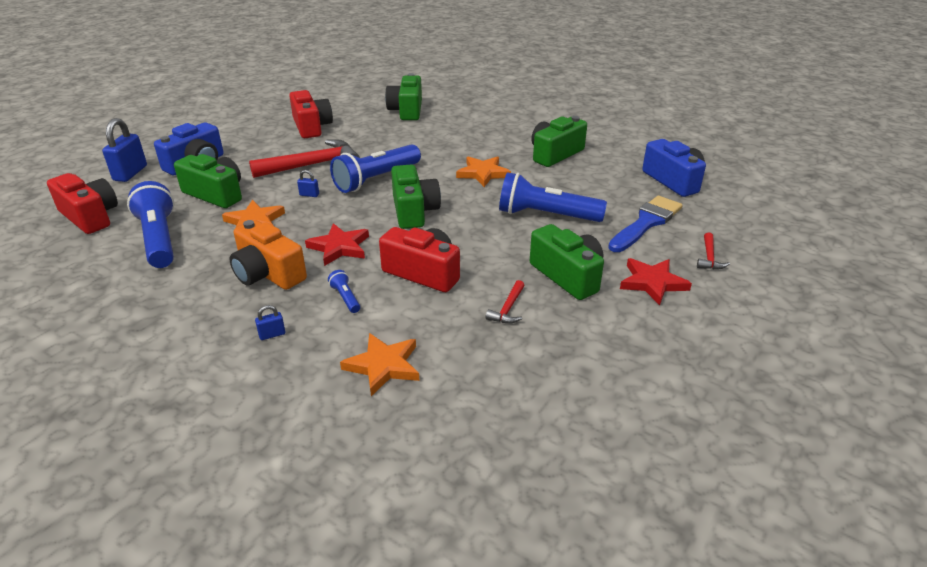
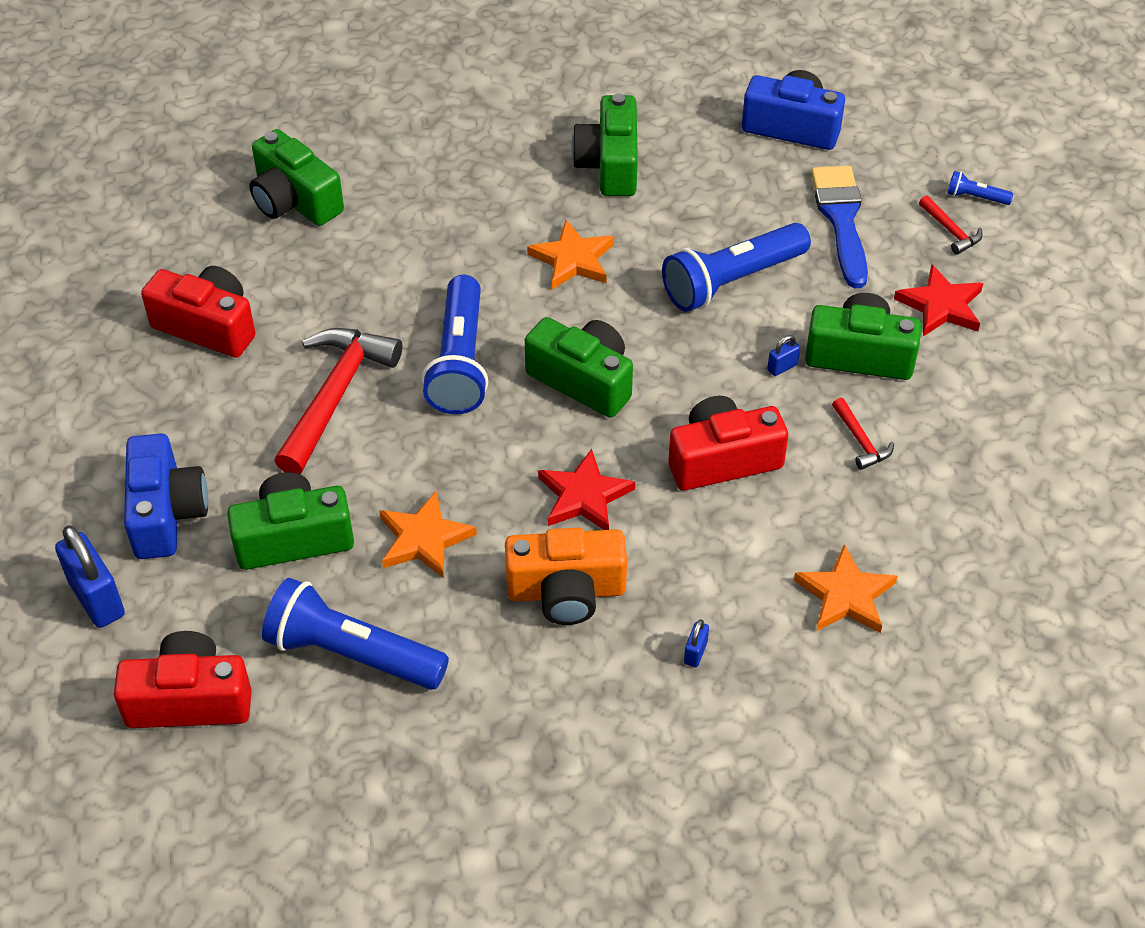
camera: 45 degrees left, 15 degrees up
blue padlock [297,170,319,197] -> blue padlock moved to [767,335,800,376]
blue flashlight [328,270,360,313] -> blue flashlight moved to [947,171,1013,205]

